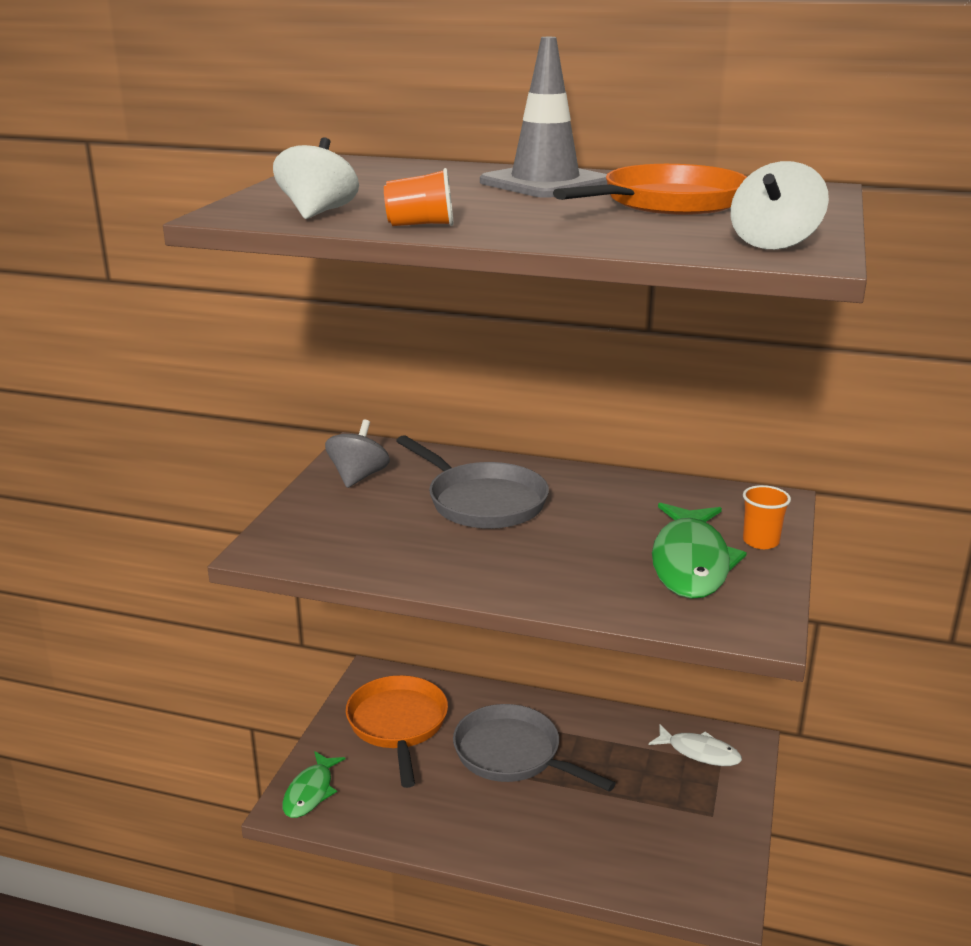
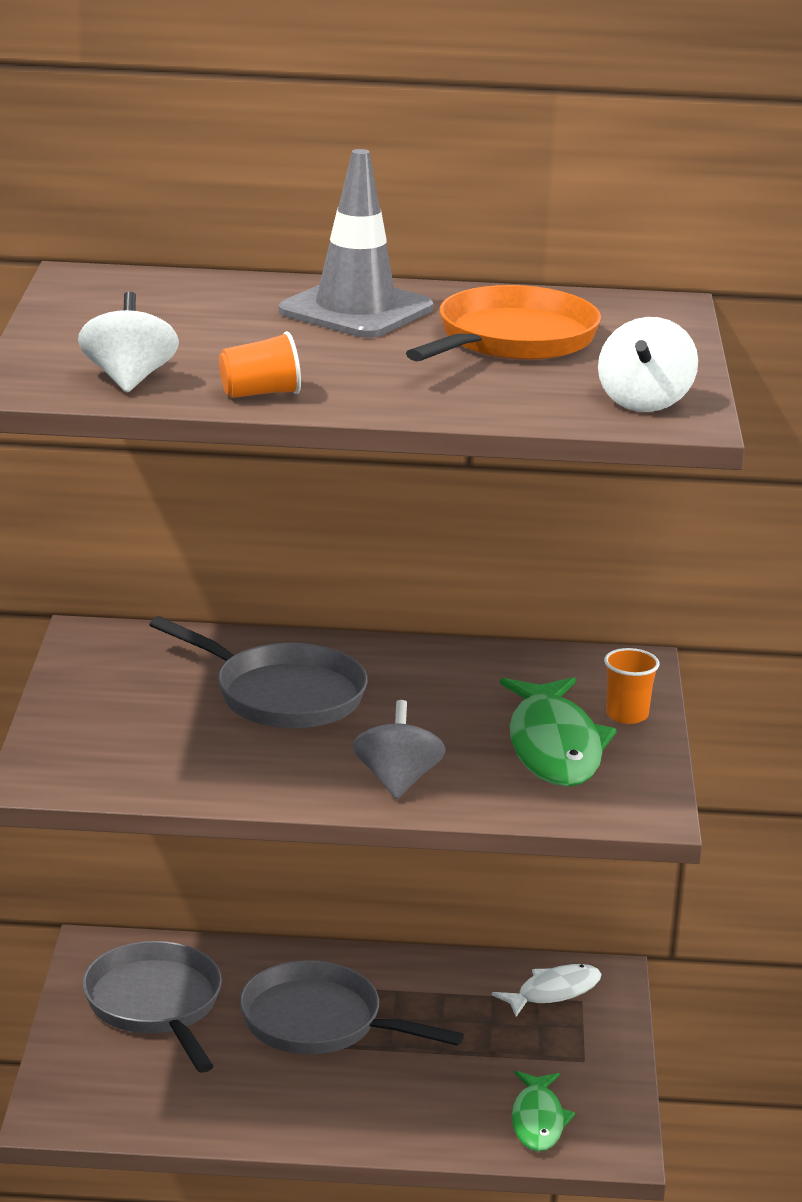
camera: 15 degrees left, 0 degrees up
green fish [282,751,345,818] -> green fish moved to [512,1071,575,1152]
grey spinning top [325,420,390,488] -> grey spinning top moved to [353,700,446,799]
orange pan [346,675,448,788] -> grey pan [83,941,222,1073]
white fish [649,725,742,766] -> white fish turned 45 degrees counterclockwise [492,964,602,1017]

